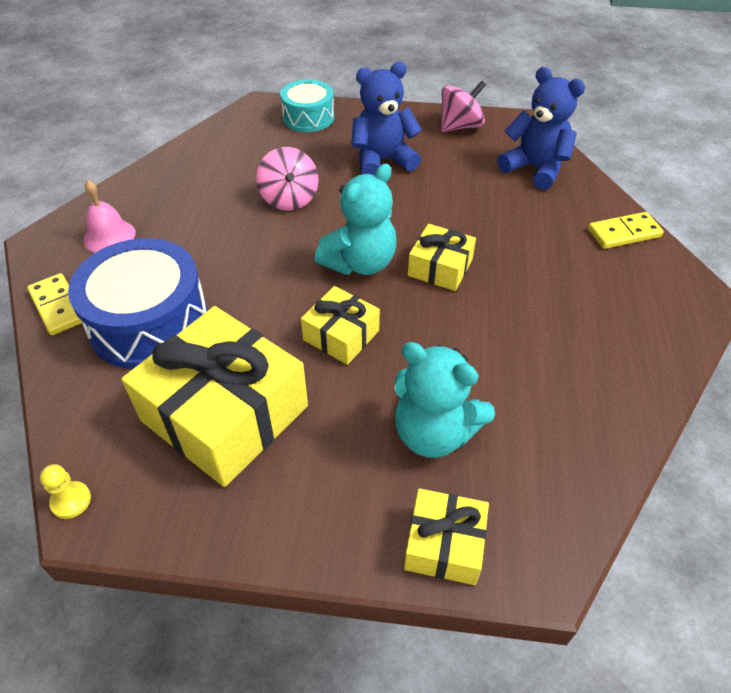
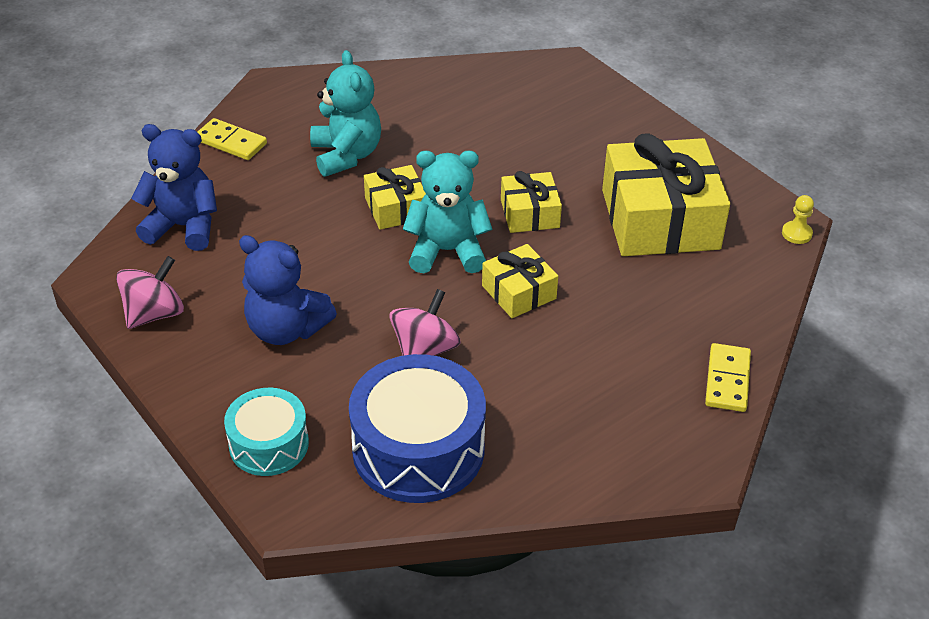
camera: 135 degrees left, 5 degrees down
blue drum [68,238,208,369] -> blue drum moved to [349,354,486,503]
pink bell [83,180,136,253] -> none
turquoise teddy bear [395,342,495,458] -> turquoise teddy bear moved to [310,50,381,177]
yellow gift [404,488,489,585] -> yellow gift moved to [482,244,558,318]
pink spinning top [441,80,486,132] -> pink spinning top turned 120 degrees clockwise [116,256,184,329]
blue teddy bear [497,67,585,190] -> blue teddy bear turned 105 degrees clockwise [131,124,217,251]

